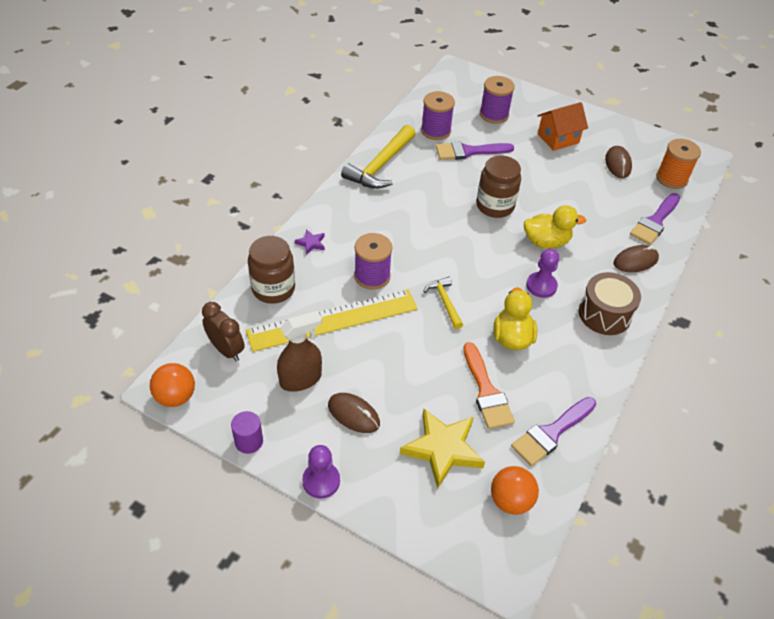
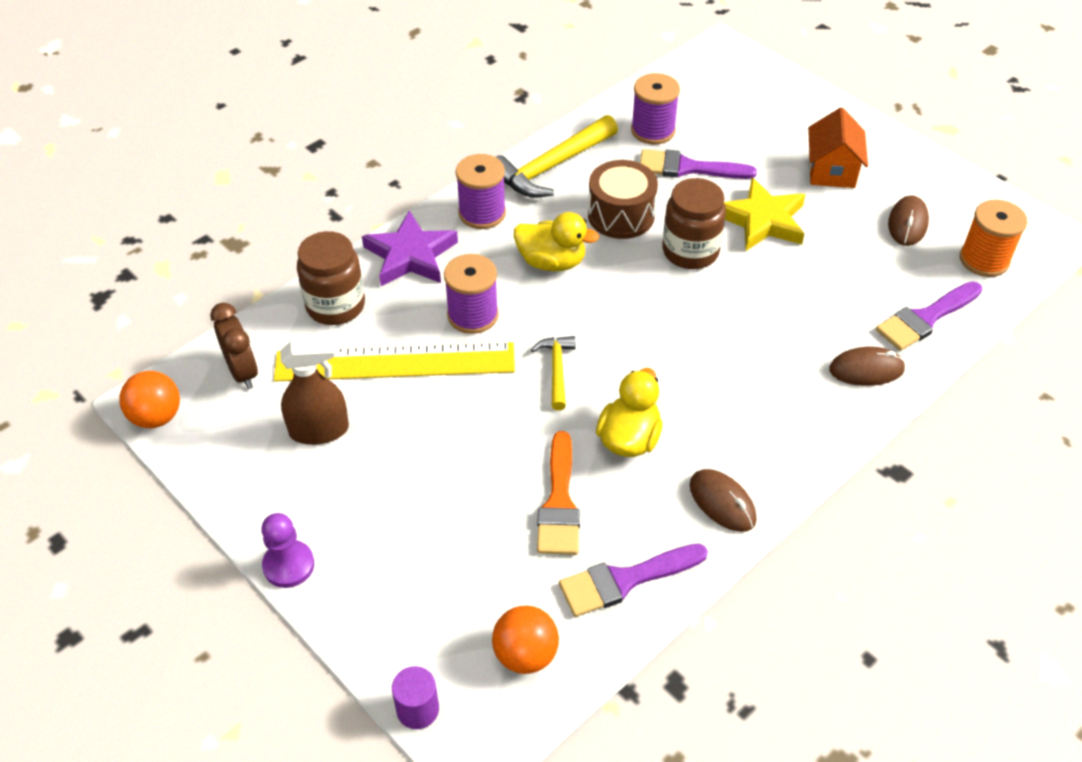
camera: 20 degrees right, 0 degrees up
purple cylinder [231,411,263,454] -> purple cylinder moved to [392,666,439,729]
purple star [295,229,325,255] -> purple star [362,210,458,286], size x2.18
brown mouse [328,393,380,433] -> brown mouse moved to [690,469,757,532]
yellow star [400,409,485,489] -> yellow star moved to [724,178,806,251]
purple spool [480,76,515,124] -> purple spool moved to [456,154,506,229]
yellow duck [524,205,586,249] -> yellow duck moved to [514,212,599,271]
purple pawn [526,249,559,298] -> none
orange house [538,102,588,151] -> orange house turned 75 degrees counterclockwise [808,107,868,188]
brown drum [579,272,641,335] -> brown drum moved to [588,160,658,239]

